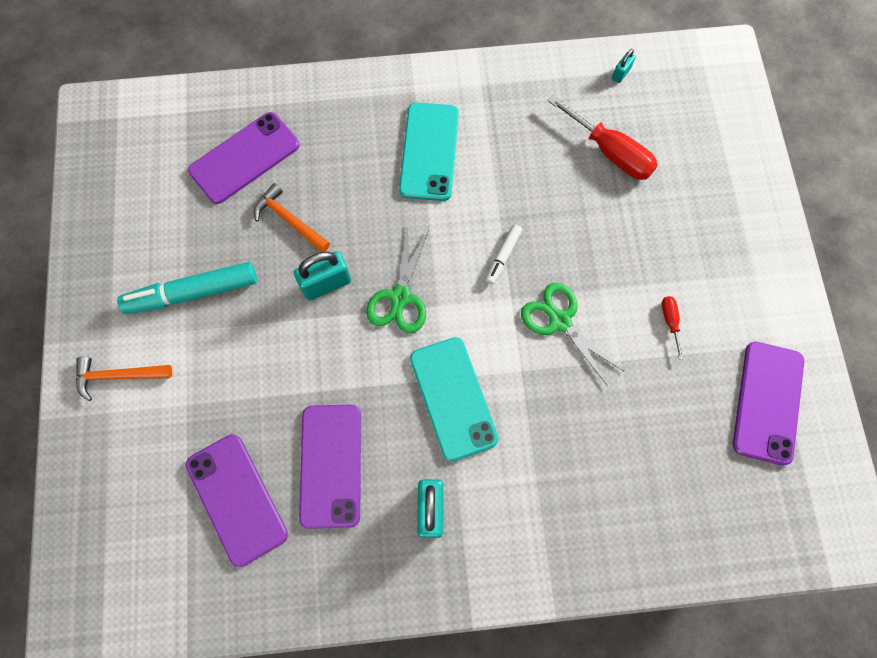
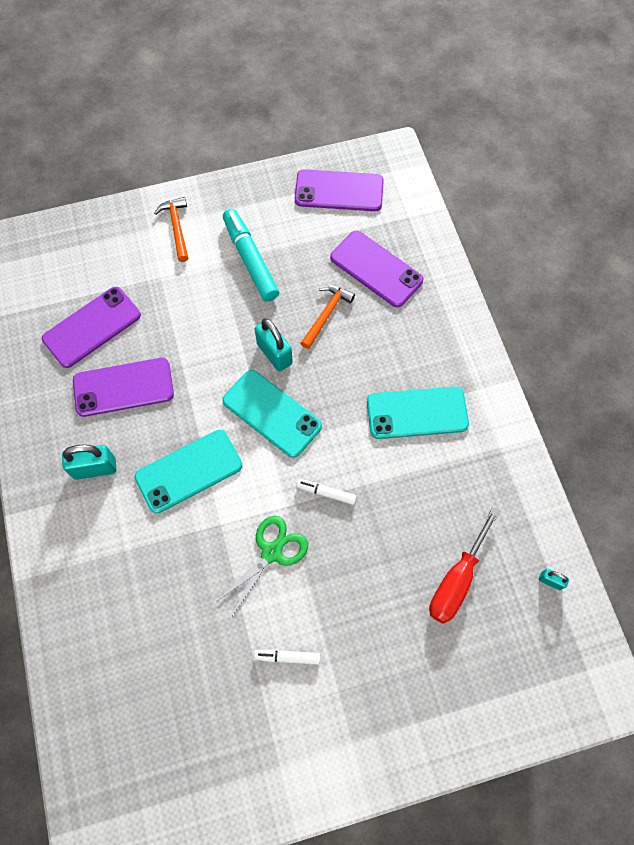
camera: 80 degrees right, 5 degrees down
green scissors [366,226,429,333] -> turquoise phone [222,370,322,458]
red screwdriver [662,296,684,360] -> white marker [254,649,320,665]
purple phone [733,342,804,465] -> purple phone moved to [295,169,384,211]

